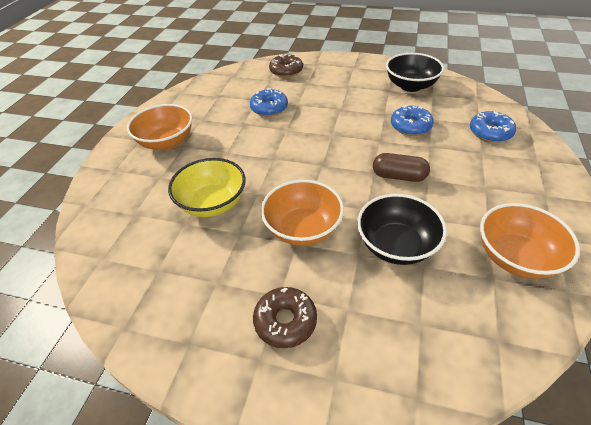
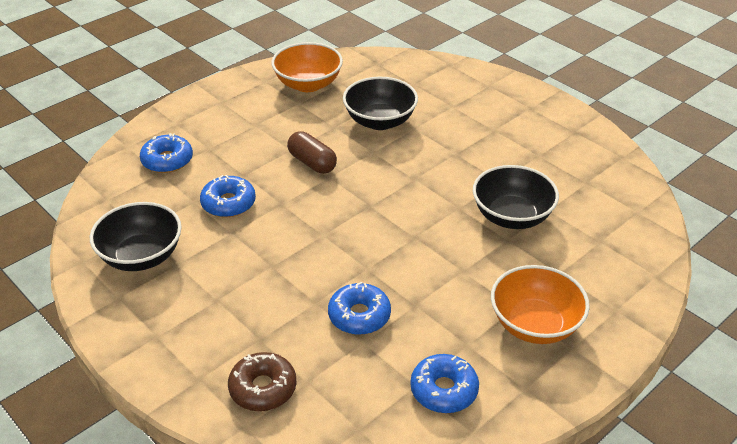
camera: 150 degrees left, 5 degrees down
yellow bowl [168,158,246,217] -> black bowl [473,165,559,229]
brown donut [253,287,317,348] -> none
orange bowl [261,180,344,246] -> none
none -> blue donut [410,354,479,413]

